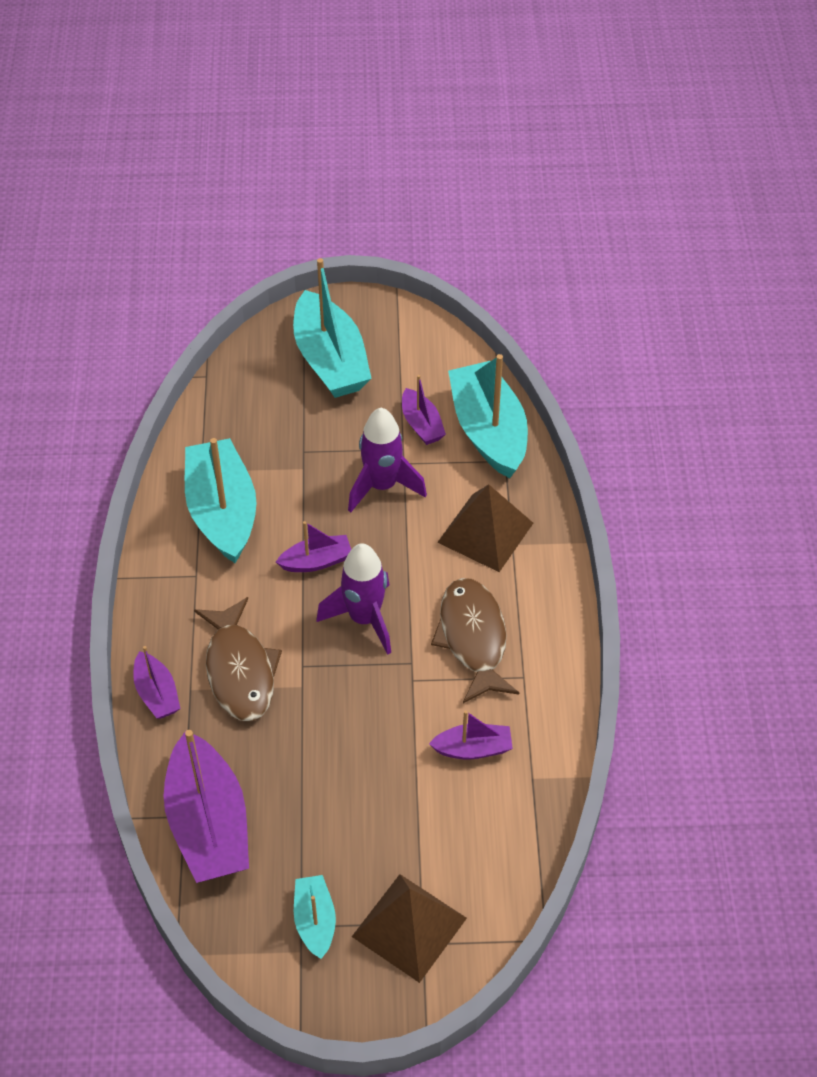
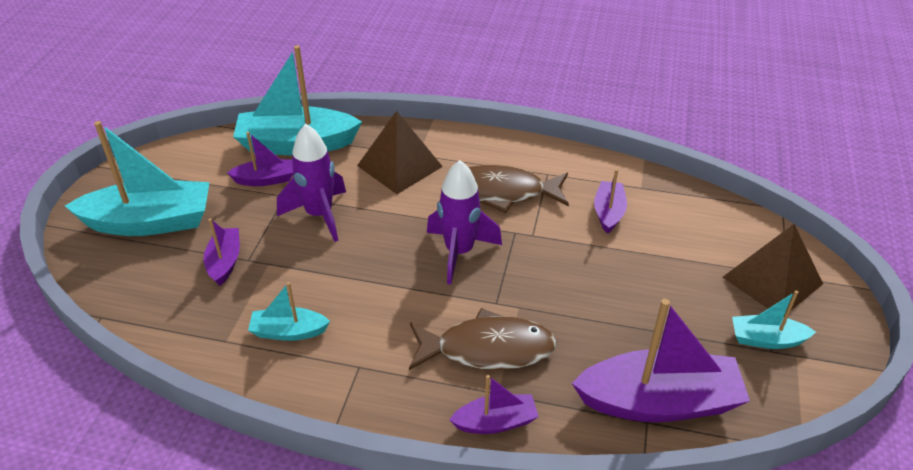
camera: 75 degrees left, 10 degrees down
turquoise boat [185,438,257,563] -> turquoise boat [248,282,330,341], size x0.51
purple boat [276,521,351,572] -> purple boat moved to [204,218,240,286]

